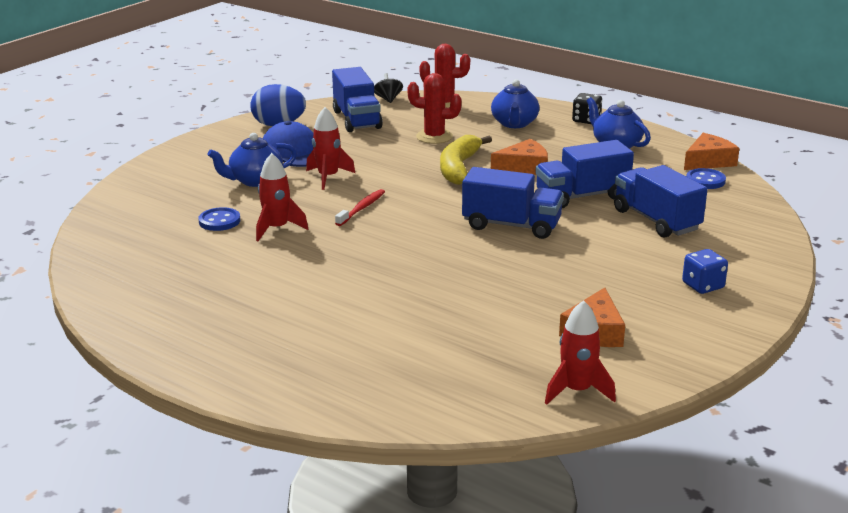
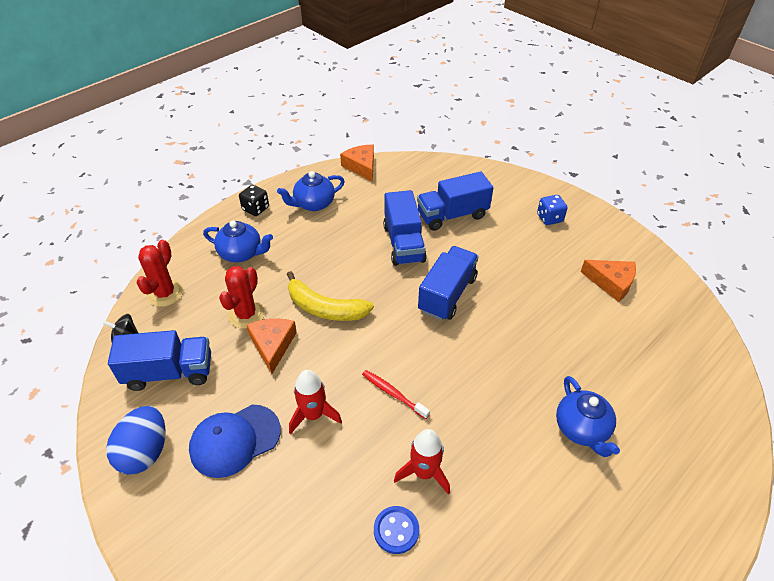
camera: 80 degrees left, 20 degrees up
blue teapot [207,133,297,187] -> blue teapot moved to [556,376,620,457]
orange cheese [491,139,548,175] -> orange cheese moved to [247,318,297,374]
red rocket [545,300,616,405] -> none
blue button [686,168,726,189] -> none

